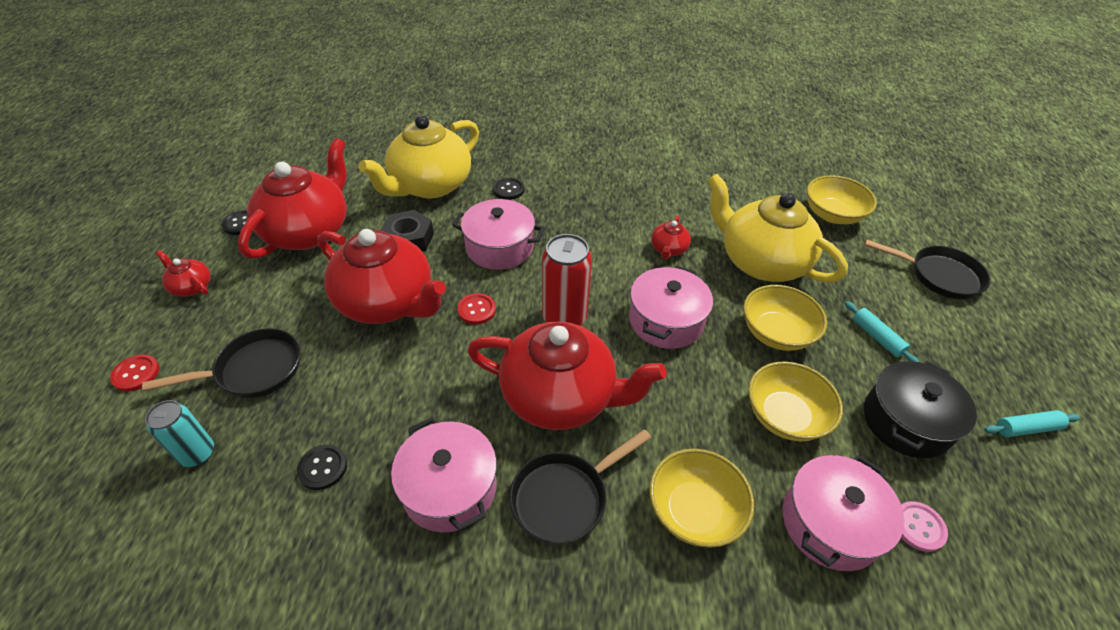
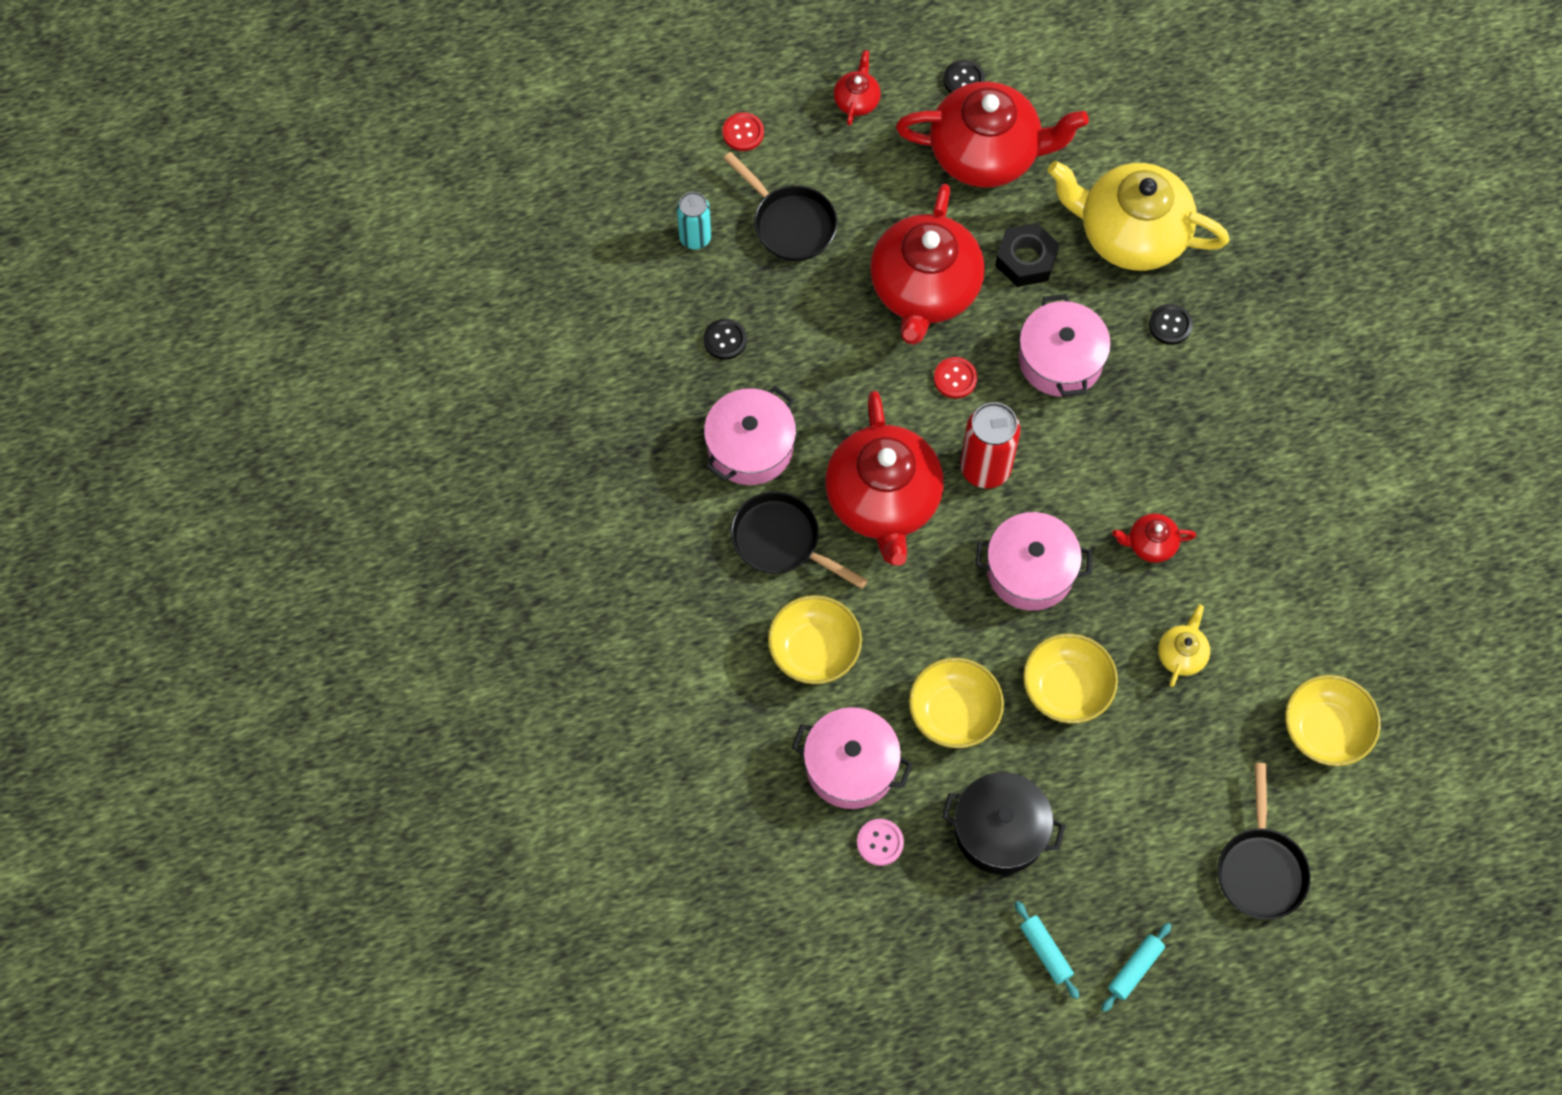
camera: 70 degrees right, 20 degrees up
yellow teapot [707,174,848,283] -> yellow teapot [1158,604,1210,687], size x0.43
turquoise rolling pin [845,301,919,362] -> turquoise rolling pin moved to [1101,923,1172,1012]

